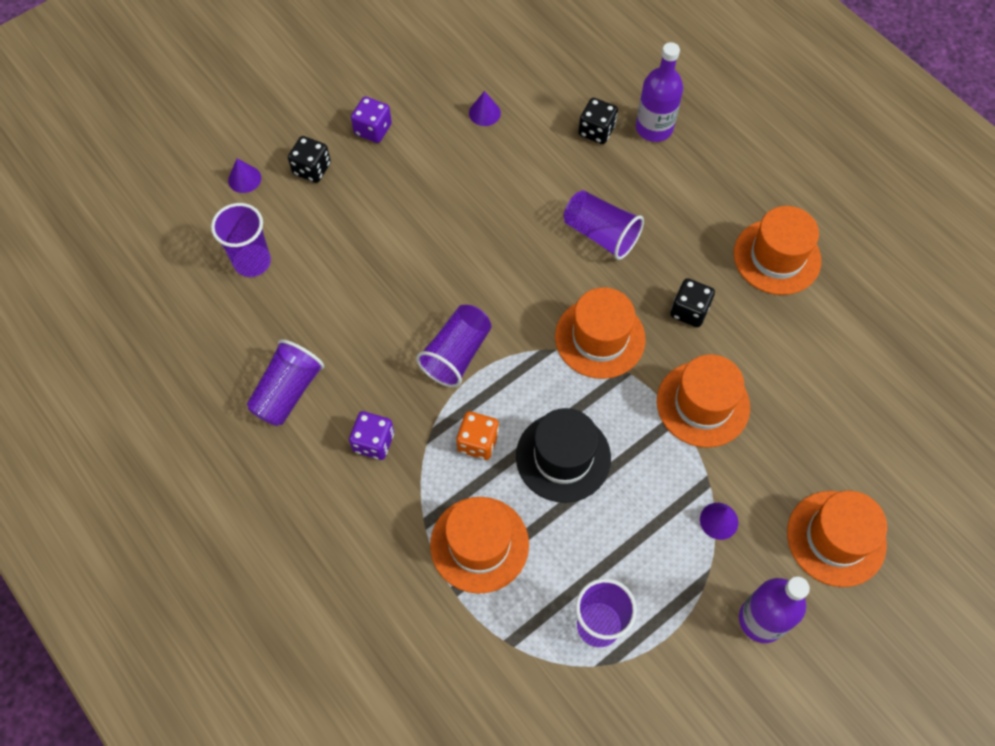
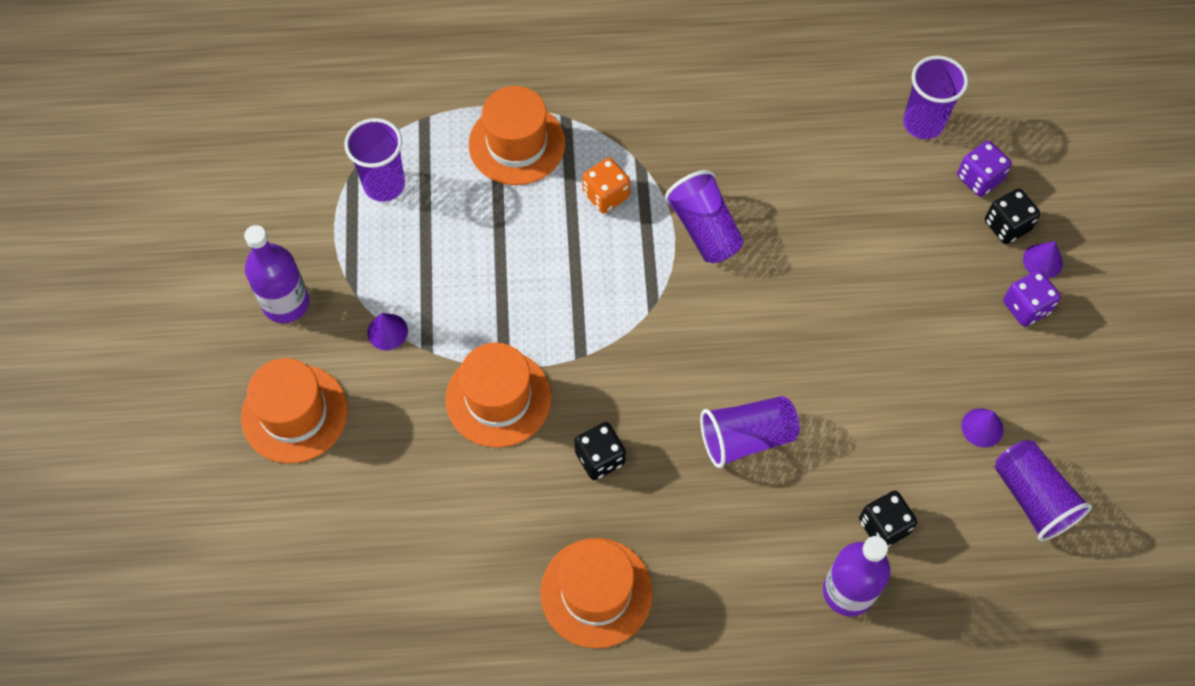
camera: 125 degrees right, 0 degrees up
purple cone [228,158,261,193] -> purple cone moved to [1023,241,1063,279]
purple cup [247,339,324,426] -> purple cup moved to [994,440,1092,541]
purple dice [349,411,394,460] -> purple dice moved to [957,141,1012,197]
black hat [516,408,611,503] -> none
orange hat [555,287,645,379] -> none

